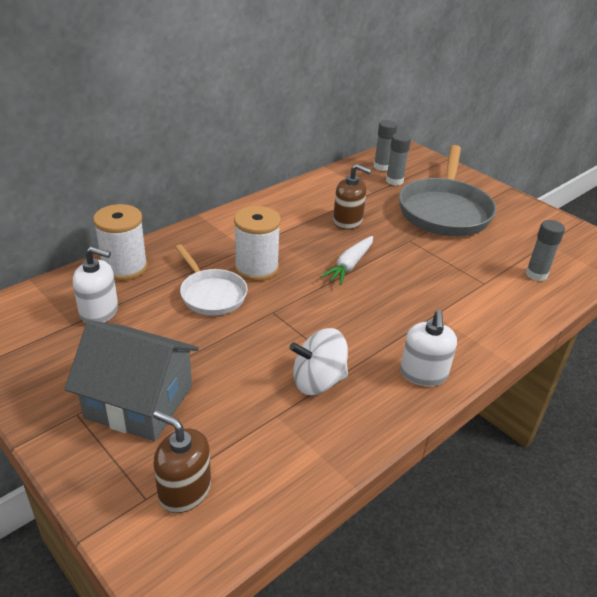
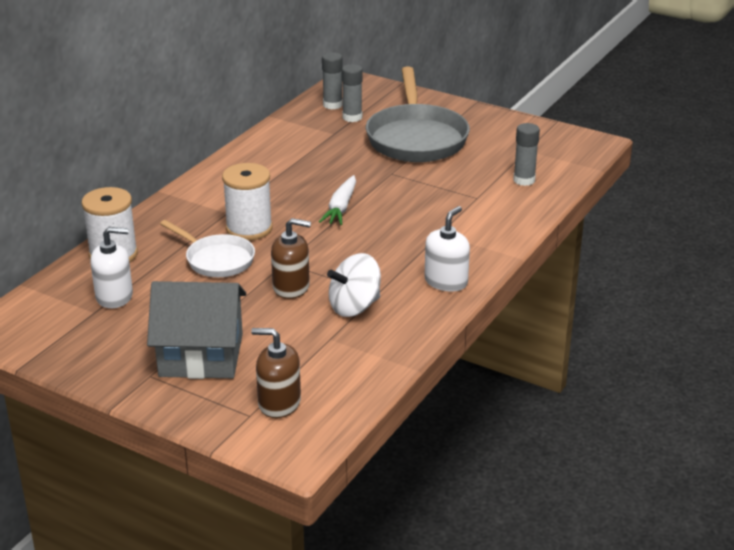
camera: 15 degrees left, 5 degrees down
brown soap dispenser [333,164,372,230] -> brown soap dispenser moved to [271,218,311,299]
white soap dispenser [400,310,457,386] -> white soap dispenser turned 135 degrees counterclockwise [424,206,470,292]

